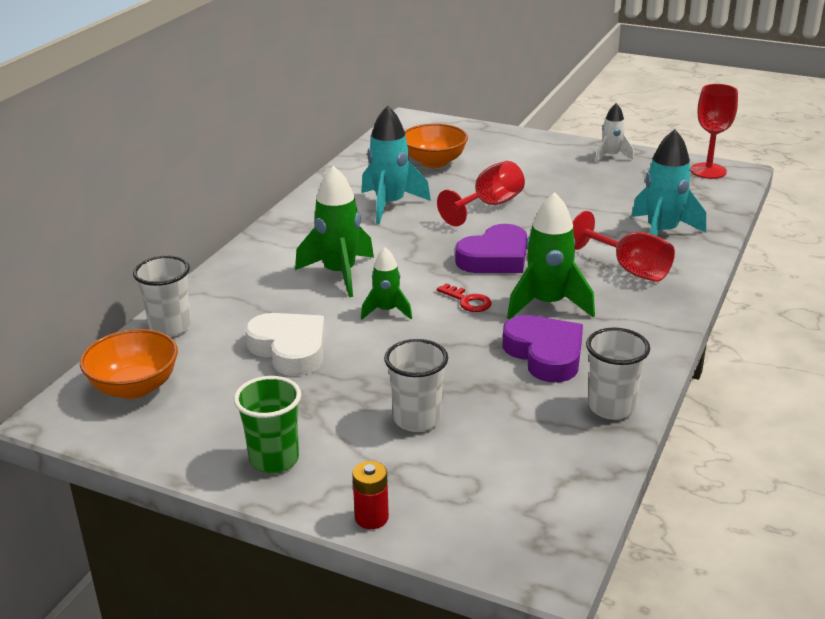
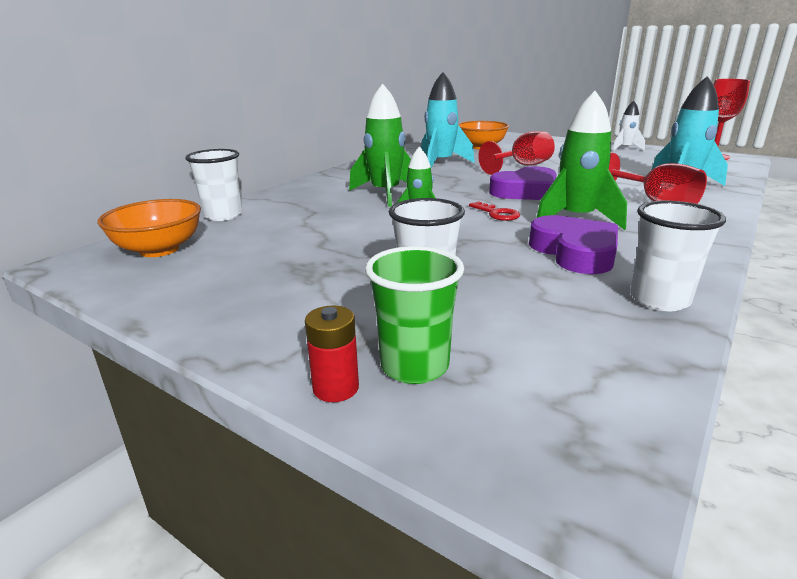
camera: 10 degrees right, 5 degrees down
green cup [234,376,301,474] -> green cup moved to [365,246,464,384]
white heart [245,313,325,376] -> none

